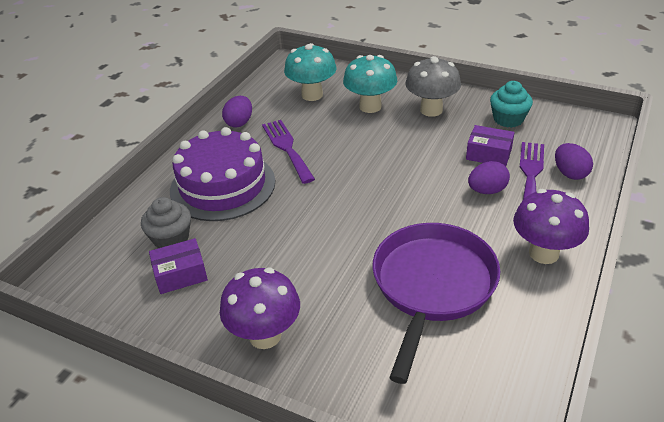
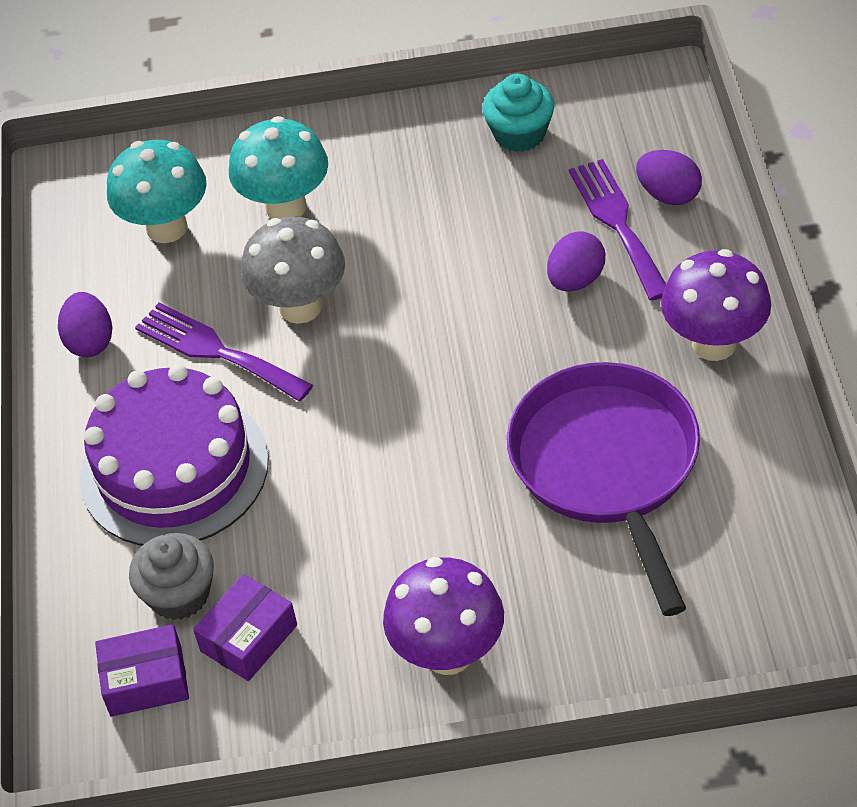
camera: 30 degrees left, 10 degrees up
grey mushroom [405,56,461,117] -> grey mushroom moved to [241,217,345,324]
purple box [466,125,515,166] -> purple box moved to [95,624,189,717]

